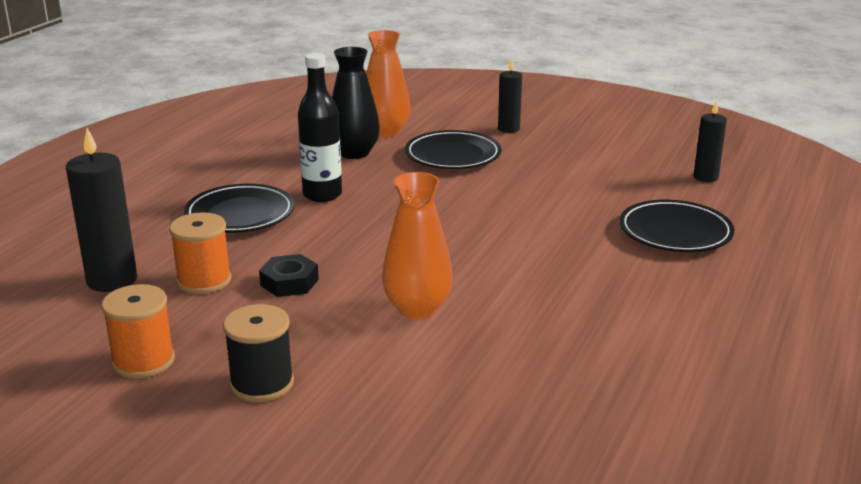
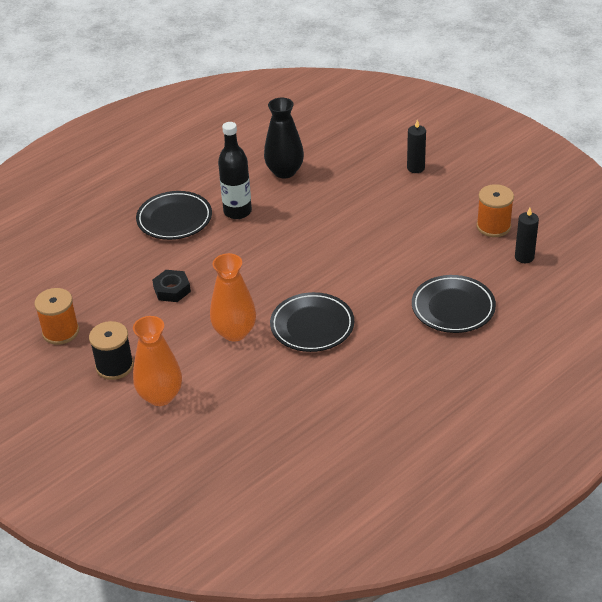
camera: 25 degrees right, 15 degrees up
black candle [66,128,137,292] -> none
orange spool [169,212,231,294] -> orange spool moved to [476,184,514,237]
orange vase [366,30,411,138] -> orange vase moved to [133,316,182,406]
black plate [405,130,501,169] -> black plate moved to [270,292,354,352]

